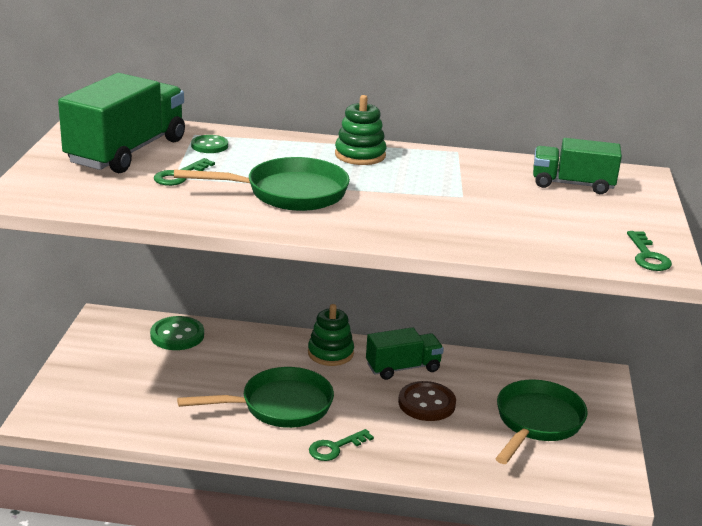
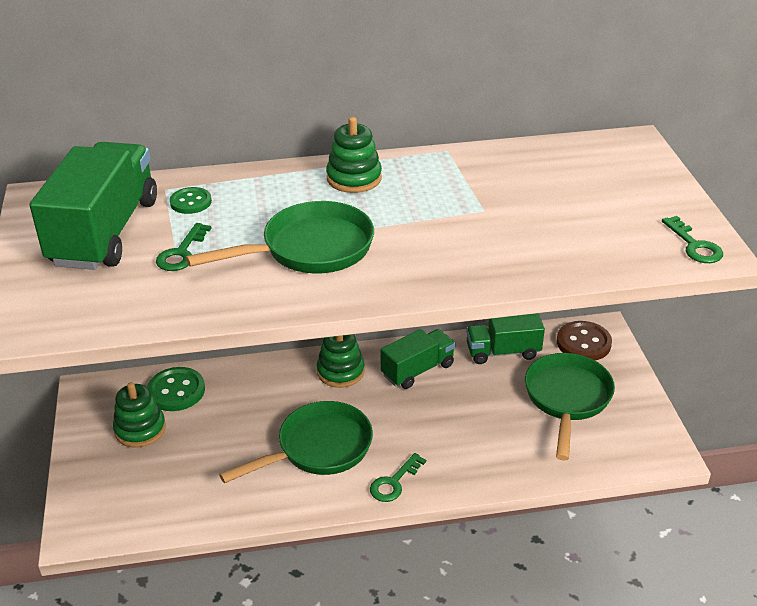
camera: 15 degrees left, 10 degrees up
brown button [398,381,456,421] -> brown button moved to [557,321,612,360]
green truck [533,138,622,194] -> green truck moved to [466,313,545,364]
none -> green stacking toy [113,382,166,447]

